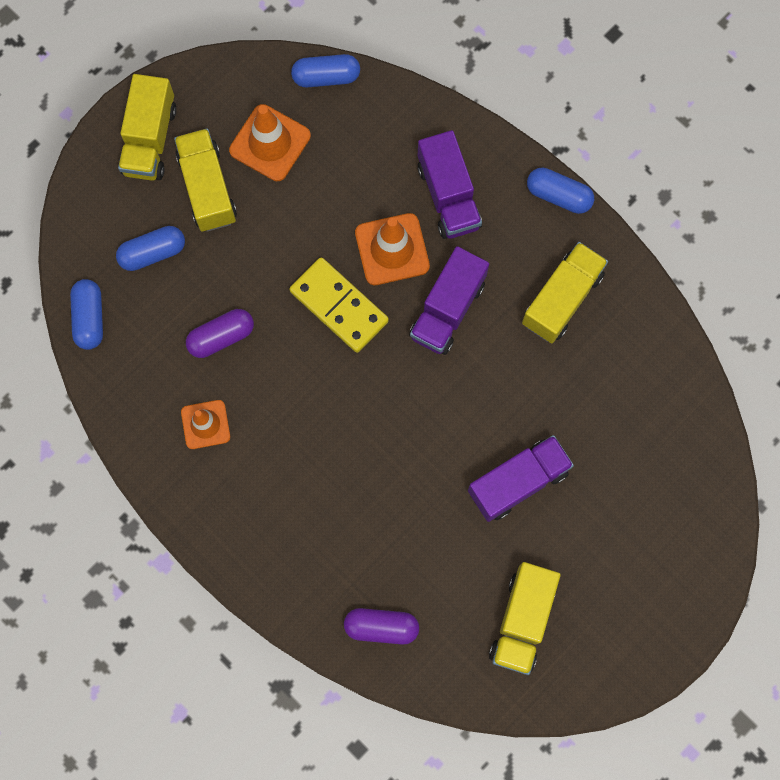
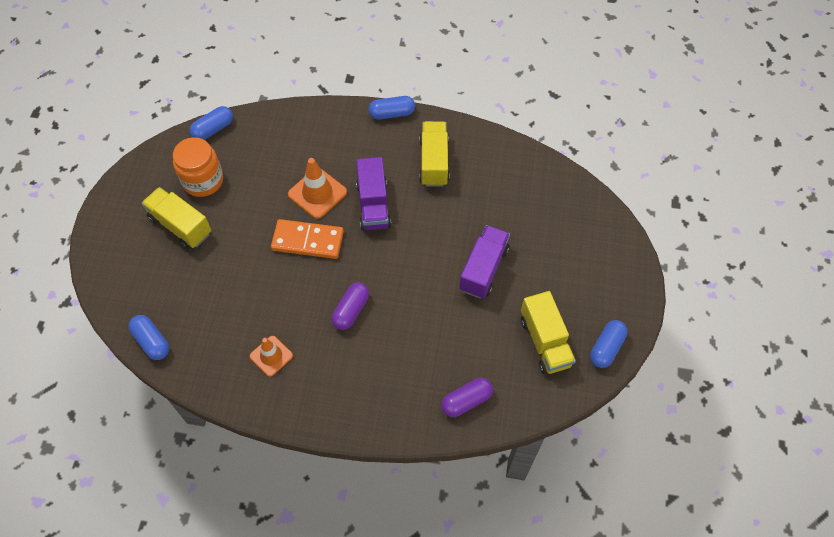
camera: 35 degrees left, 15 degrees down
blue capsule [116,226,185,271] -> blue capsule moved to [590,320,628,368]
yellow truck [118,74,177,181] -> none
purple capsule [186,309,254,358] -> purple capsule moved to [331,282,369,330]
orange traffic cone [229,104,311,181] -> orange jar [173,137,223,197]
yellow domino [290,257,389,353] -> orange domino [271,219,344,259]
purple truck [418,130,482,239] -> none

